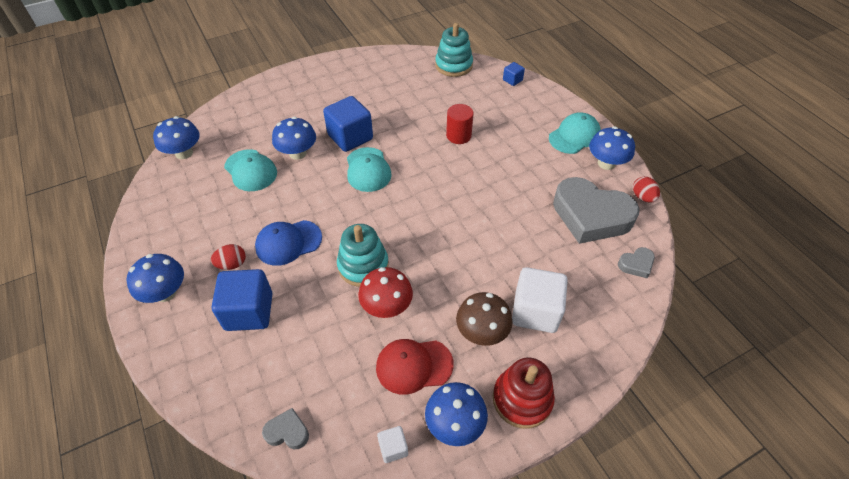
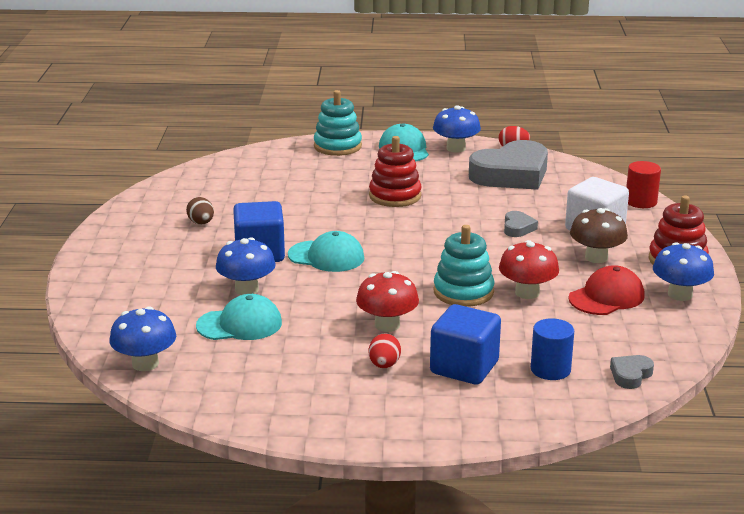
camera: 60 degrees left, 25 degrees down
blue mushroom [127,254,184,303] -> none
blue cap [255,220,322,266] -> red mushroom [356,271,419,332]
red cap [376,339,454,395] -> red cap turned 150 degrees counterclockwise [568,265,645,315]
white cube [377,426,408,463] -> none
turquoise stacking toy [435,23,473,77] -> turquoise stacking toy moved to [314,90,362,156]
red cylinder [446,104,474,144] -> red cylinder moved to [626,161,661,208]
blue cube [503,62,525,86] -> none
grey heart [618,247,655,278] -> grey heart moved to [504,211,538,237]
none -> brown egg [186,197,214,224]
none -> red stacking toy [369,136,422,207]
none -> blue cylinder [531,318,574,380]

